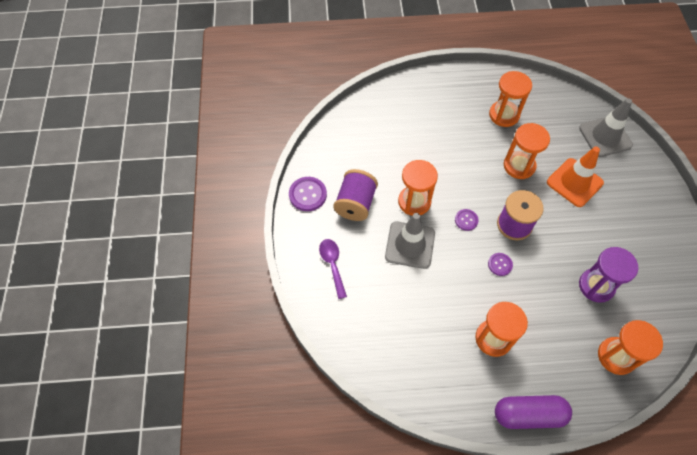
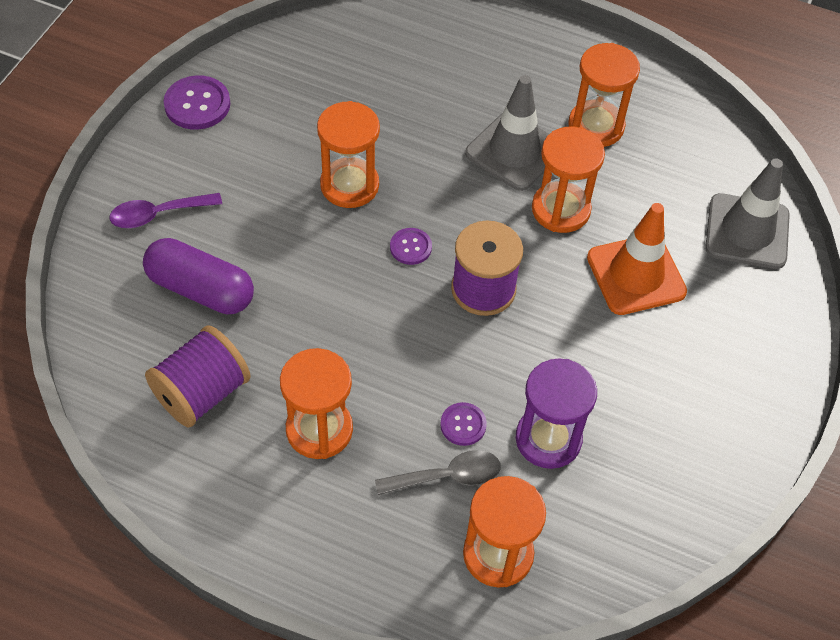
camera: 25 degrees right, 5 degrees down
purple spoon [319,239,347,299] -> purple spoon turned 120 degrees counterclockwise [110,193,222,228]
purple spool [333,169,378,221] -> purple spool moved to [145,325,251,428]
grey traffic cone [385,213,435,269] -> grey traffic cone moved to [465,75,549,191]
purple button [488,253,513,276] -> purple button moved to [440,402,487,446]
purple capsule [495,395,572,429] -> purple capsule moved to [143,238,254,314]
none -> grey spoon [375,450,501,495]

